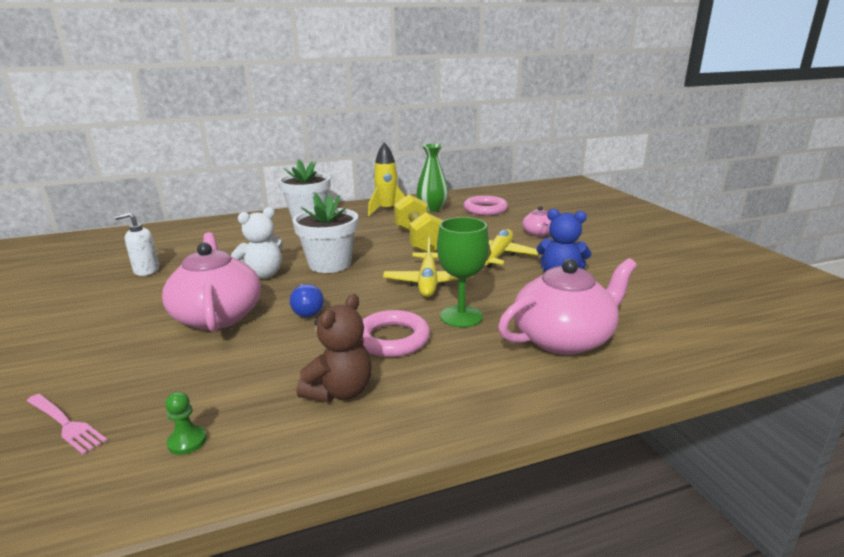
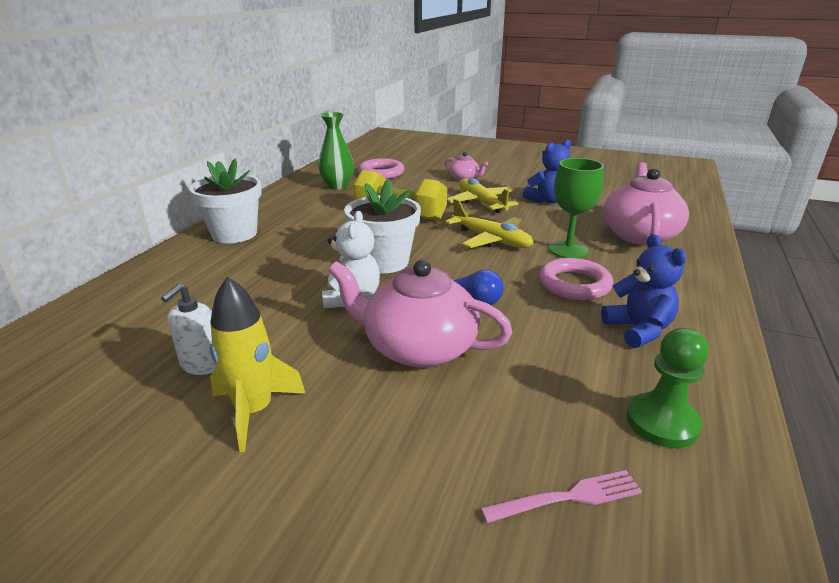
camera: 50 degrees left, 5 degrees up
green pawn [165,392,207,455] -> green pawn [626,328,709,448], size x1.82
brown teddy bear [296,294,372,403] -> blue teddy bear [601,234,686,348]
yellow rocket [368,142,406,216] -> yellow rocket moved to [209,276,305,452]

